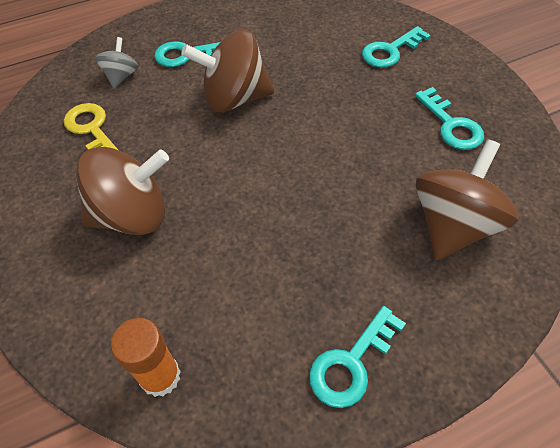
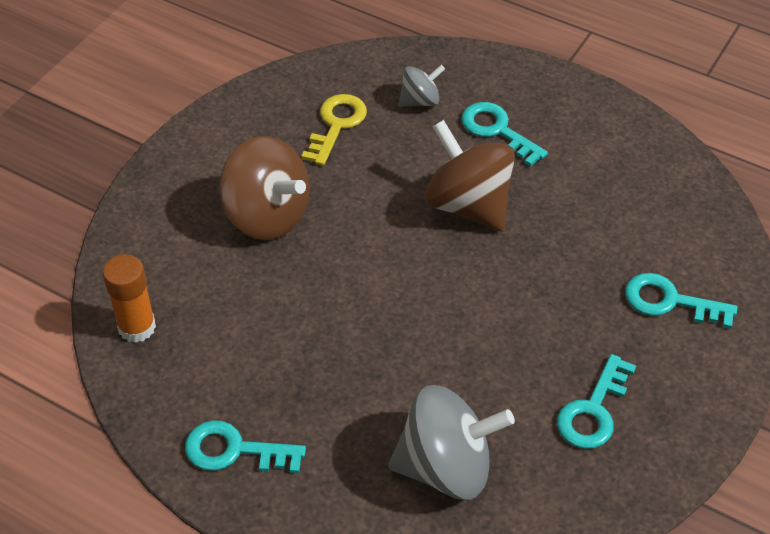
camera: 55 degrees right, 5 degrees down
brown spinning top [416,139,519,260] -> grey spinning top [388,385,515,500]

